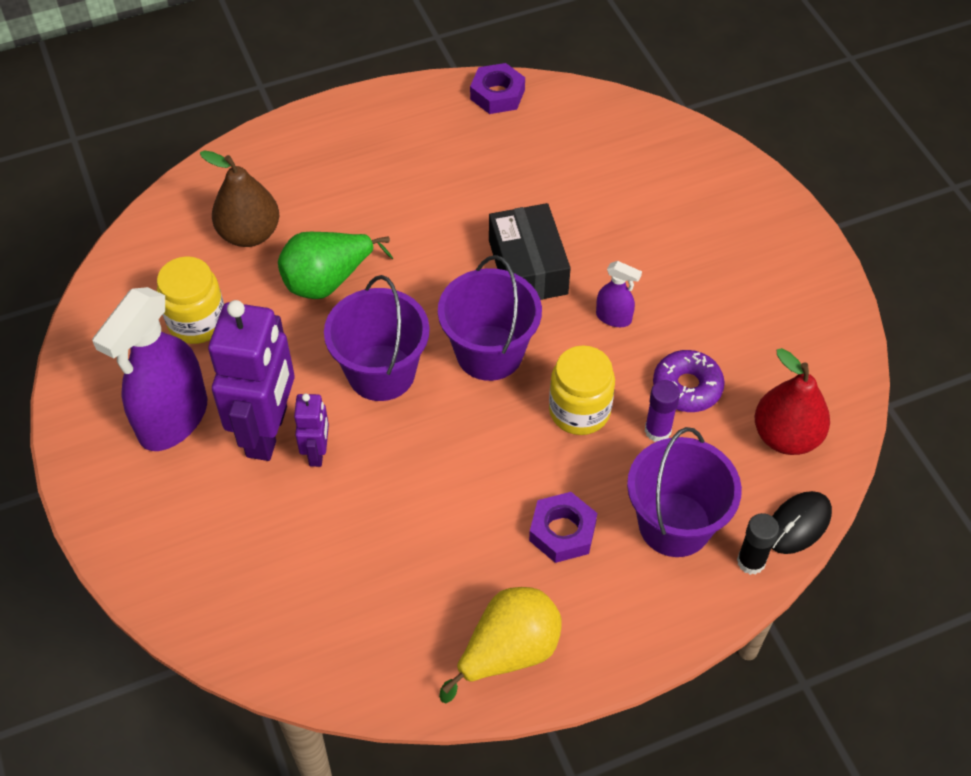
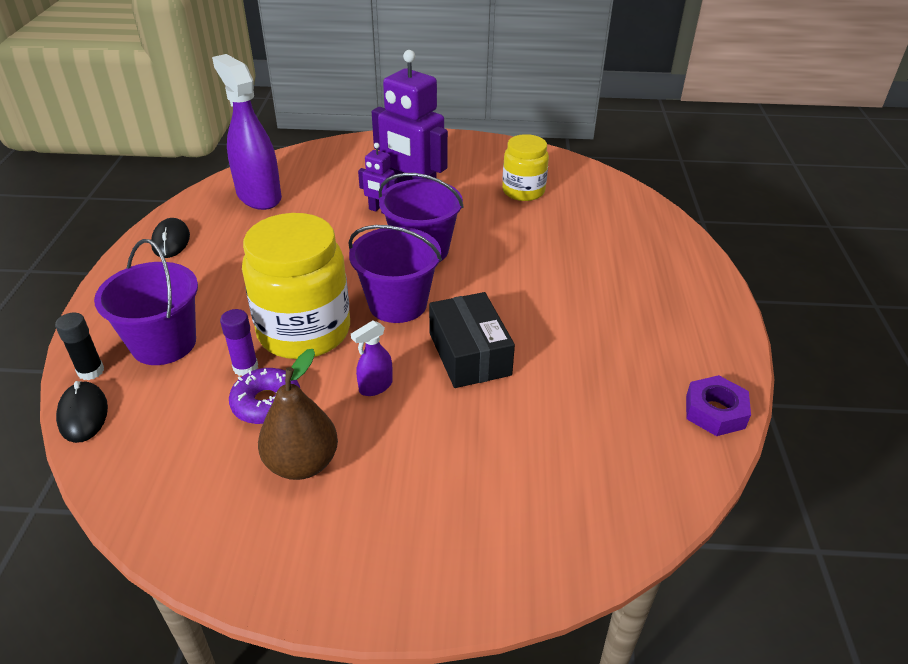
camera: 115 degrees right, 15 degrees down
purple spray bottle [92,287,207,451] -> purple spray bottle moved to [212,54,282,210]
brown pear [200,150,279,247] -> brown pear moved to [258,349,338,480]
green pear [278,232,393,299] -> none
yellow pear [439,587,562,704] -> black mouse [151,218,190,258]
black box [489,203,571,300] -> black box turned 60 degrees clockwise [429,292,515,388]
purple nut [529,492,597,563] -> none
yellow jar [549,345,615,435] -> yellow jar [242,213,350,359], size x1.70
red pear [755,348,830,455] -> none

